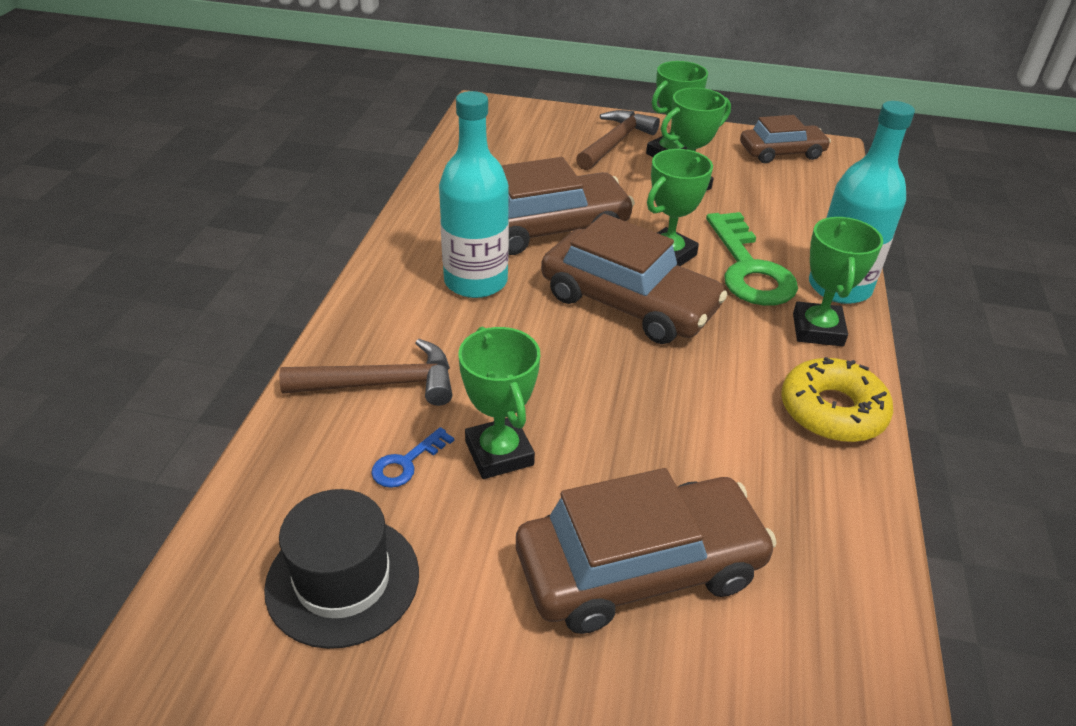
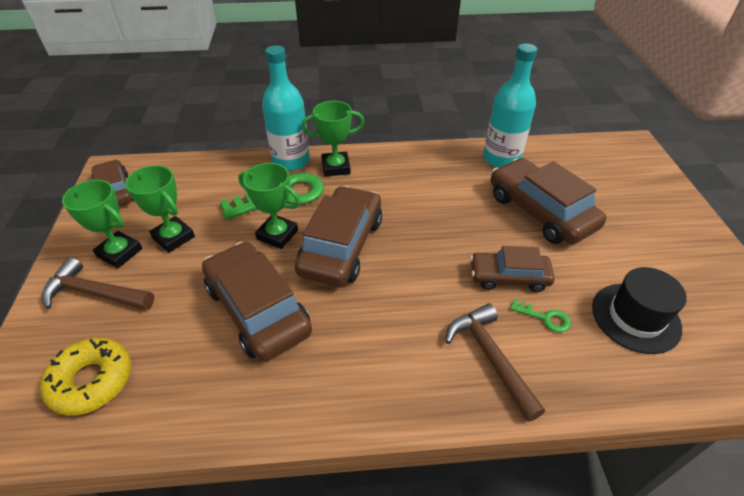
camera: 105 degrees left, 5 degrees up
blue key [371,427,454,488] -> green key [510,299,571,332]
turquoise bottle [439,91,509,298] -> turquoise bottle moved to [483,44,537,168]
green trophy [458,327,540,479] -> brown car [470,246,555,292]
yellow donut [781,357,893,442] -> yellow donut moved to [40,338,131,416]

